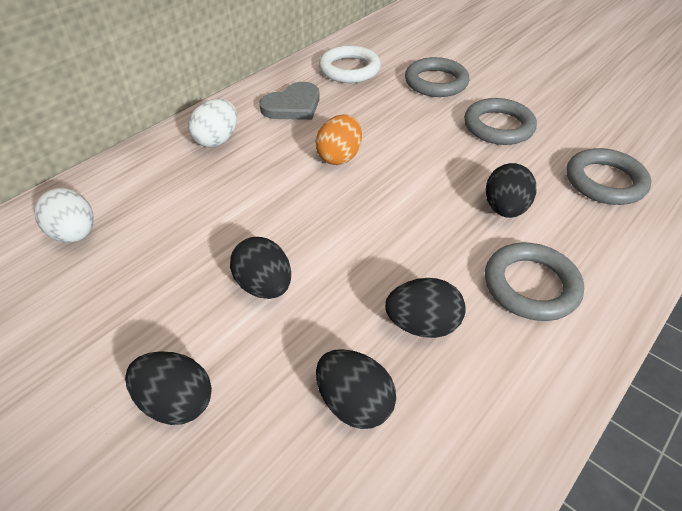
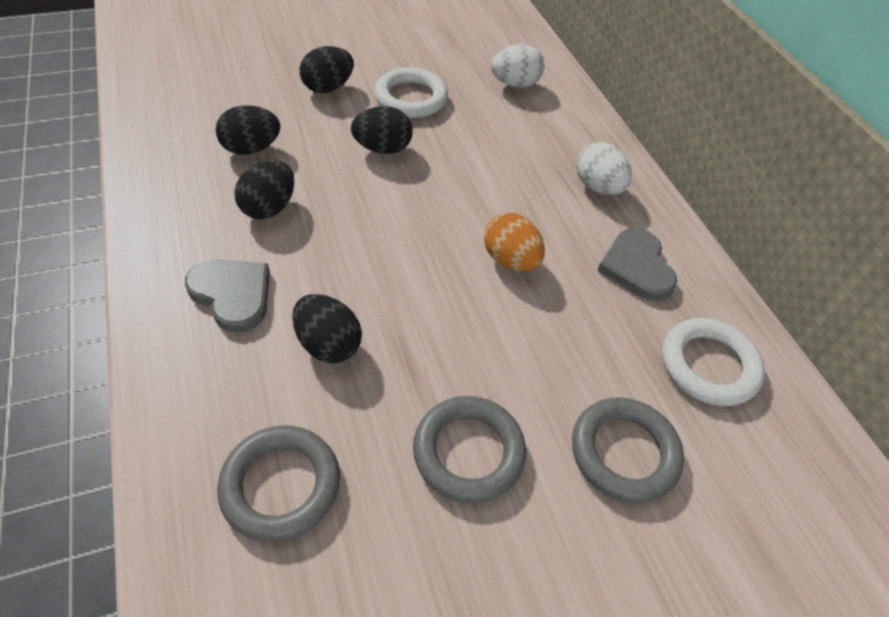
camera: 115 degrees right, 5 degrees up
grey ring [485,243,584,321] -> grey heart [185,260,270,333]
none -> white ring [374,67,448,118]

